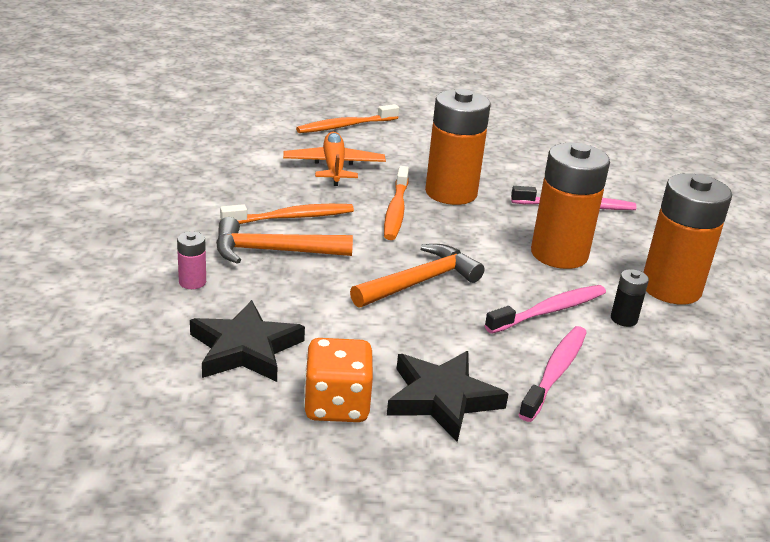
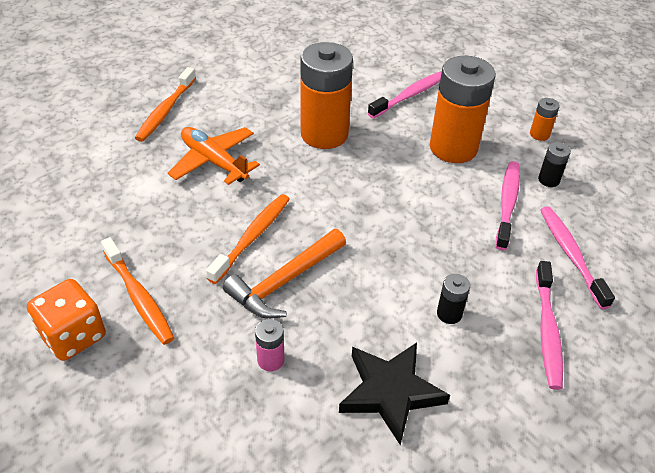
camera: 40 degrees left, 15 degrees up
orange dice [304,338,373,422] -> orange dice moved to [27,279,106,361]
orange hammer [350,244,485,308] -> none
orange toothbrush [384,166,409,240] -> orange toothbrush moved to [101,237,174,345]
black star [387,351,508,442] -> pink toothbrush [536,261,563,390]
orange battery [643,173,732,305] -> orange battery [530,98,560,141], size x0.42
none -> black battery [437,274,470,324]

